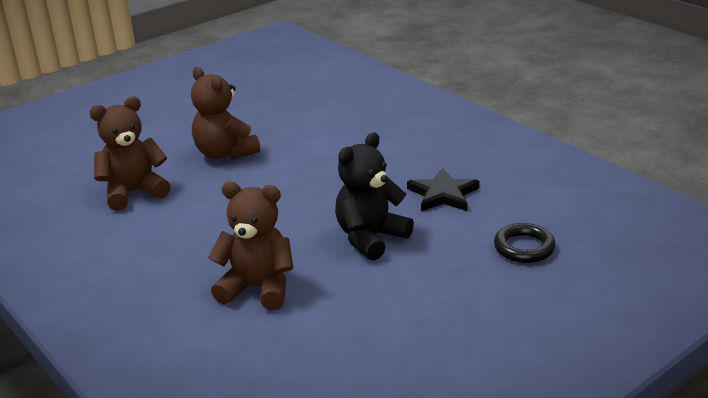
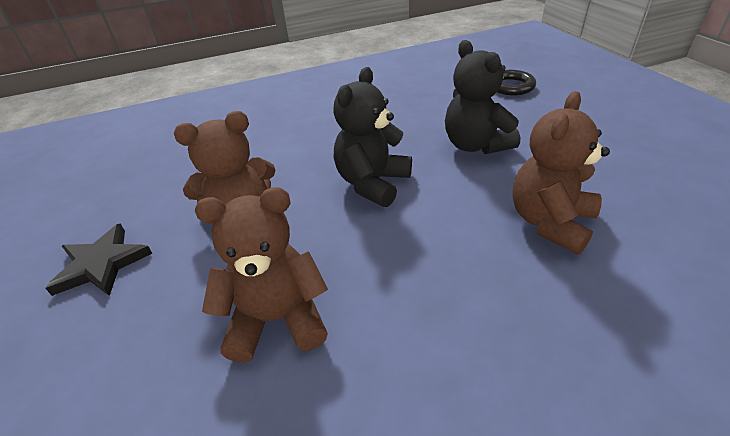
camera: 70 degrees left, 10 degrees up
brown teddy bear [90,96,170,211] -> brown teddy bear turned 90 degrees clockwise [195,187,328,363]
black star [407,168,479,211] -> black star moved to [45,223,153,296]
none -> black teddy bear [333,67,412,207]

